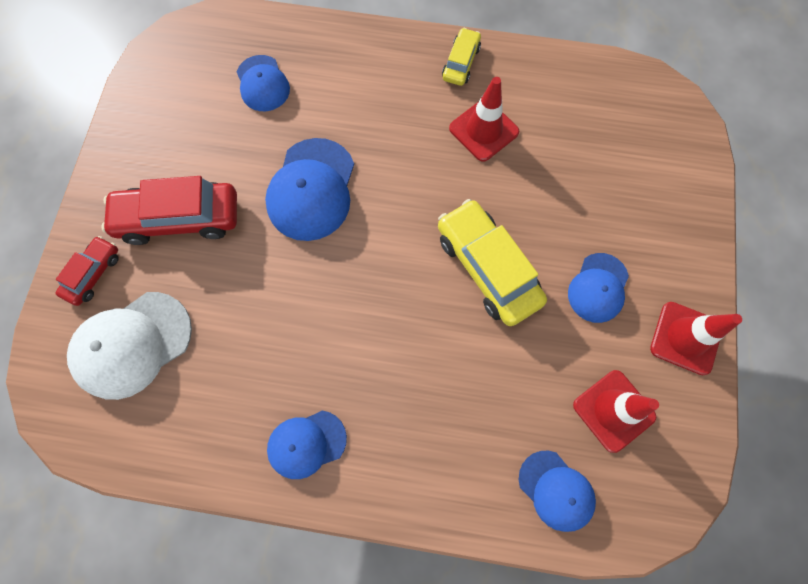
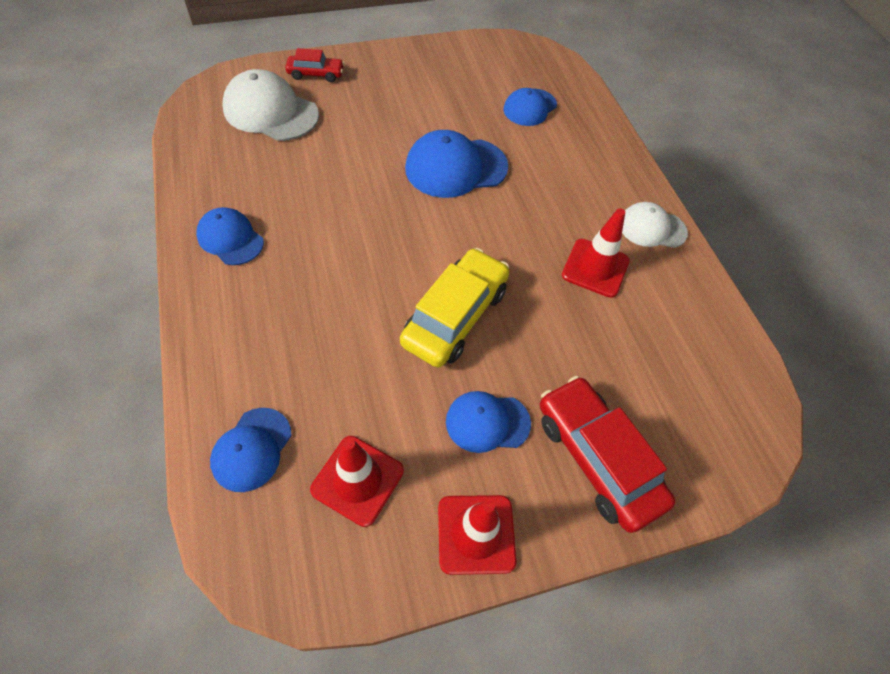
camera: 60 degrees right, 15 degrees down
red car [101,176,237,245] -> red car moved to [540,376,675,533]
yellow car [442,28,481,86] -> white cap [622,202,688,248]

